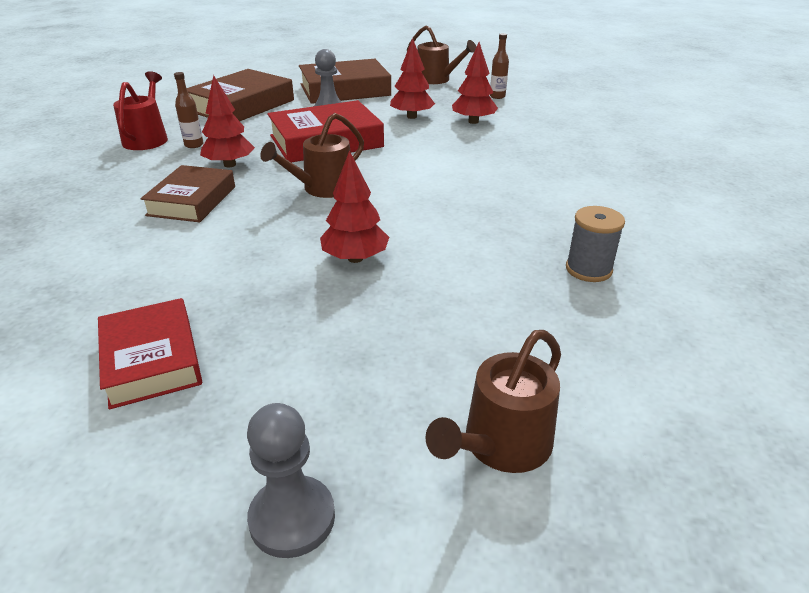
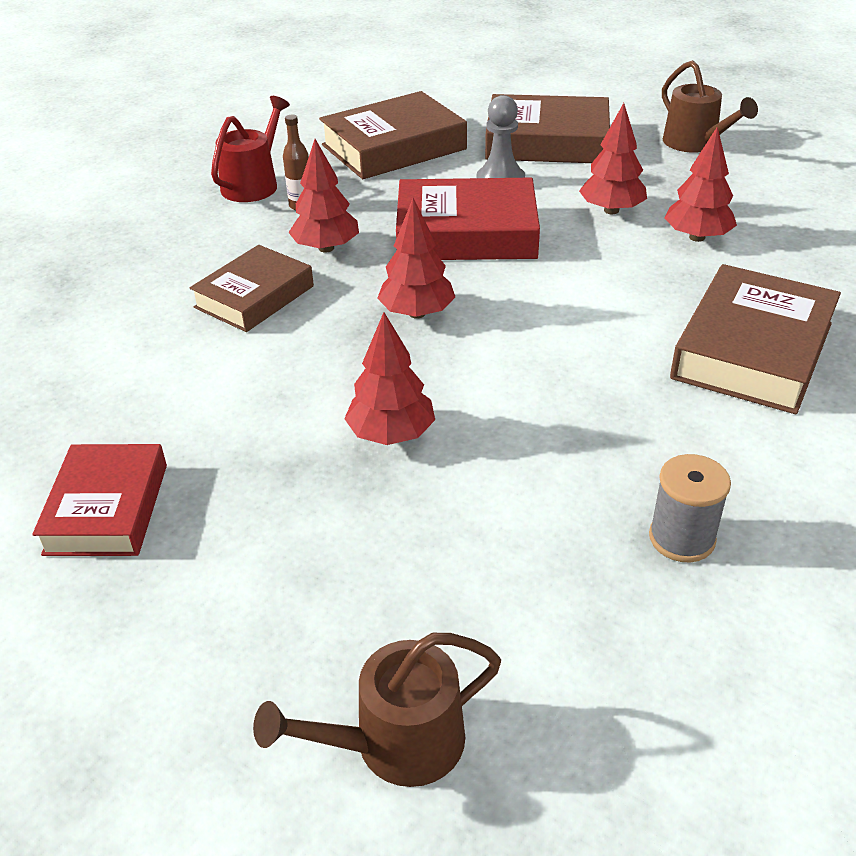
camera: 25 degrees right, 5 degrees up
grey pawn [247,403,335,558] -> none
brown watering can [260,113,364,198] -> red tree [377,198,455,319]
brown bottle [490,33,509,99] -> none
none -> brown book [670,264,841,414]

